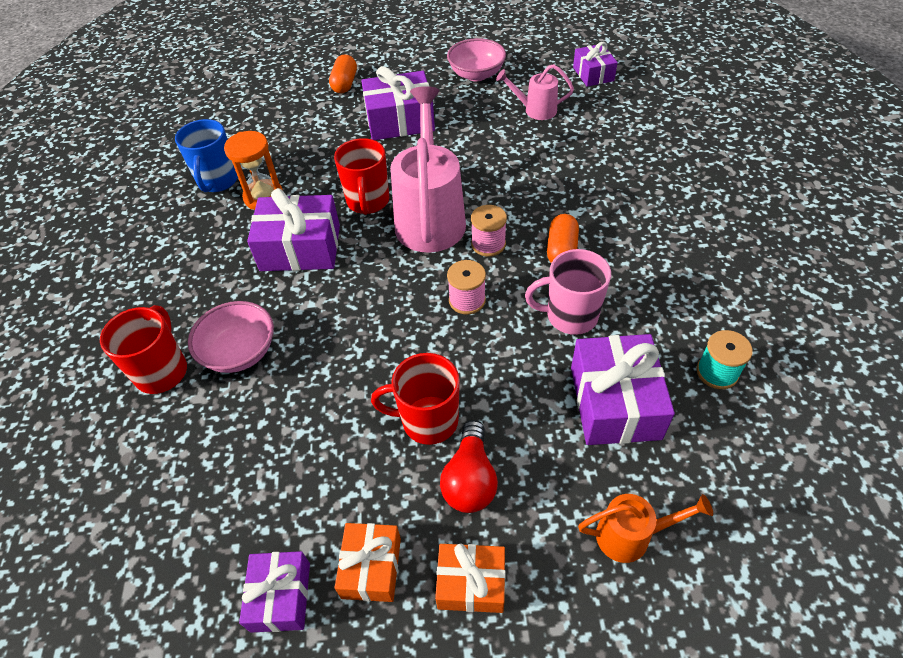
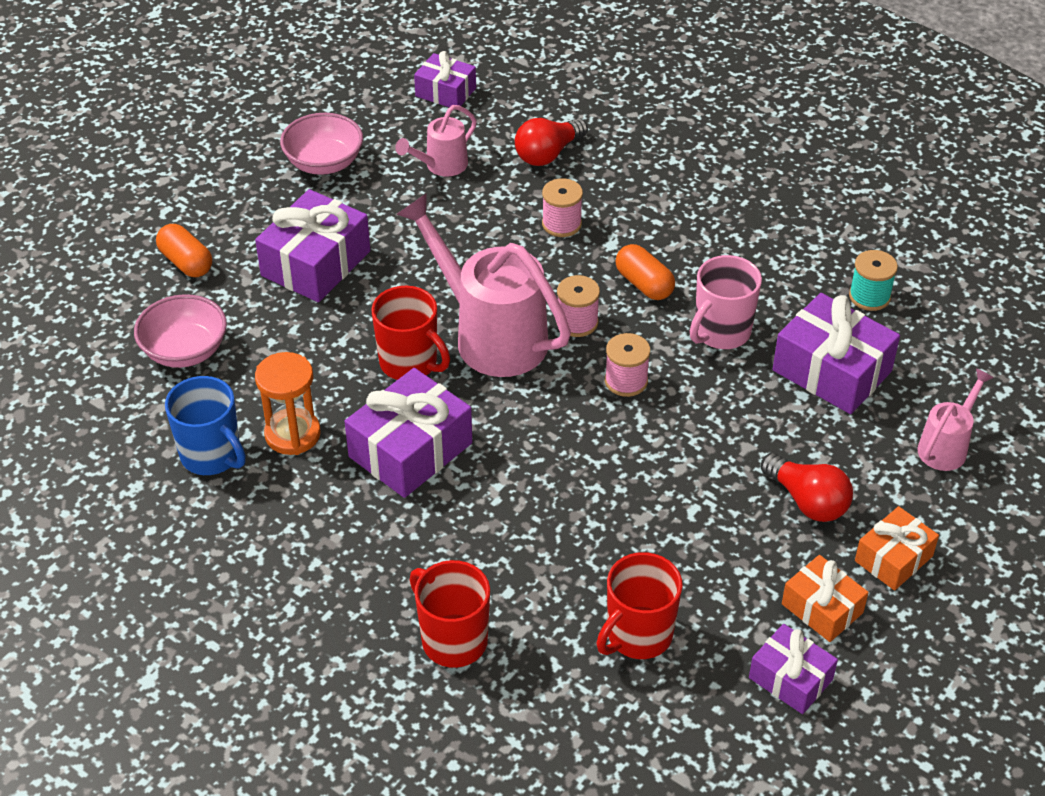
camera: 50 degrees left, 5 degrees down
pink bowl [188,301,274,373] -> pink bowl moved to [134,294,227,368]
red mug [371,353,460,445] -> red mug moved to [596,552,683,659]
orange watering can [578,494,713,563] -> pink watering can [917,368,994,471]
none -> red light bulb [515,118,588,166]
none -> pink spool [542,178,583,237]

